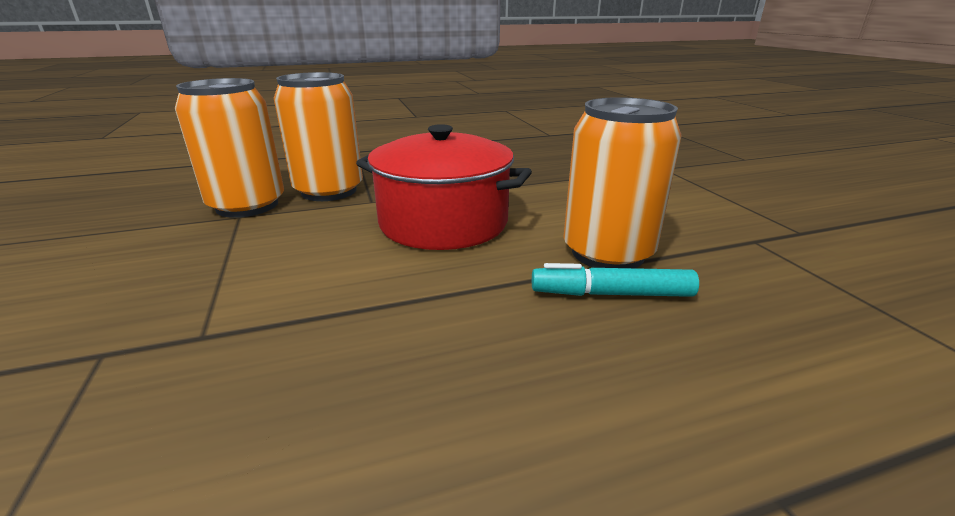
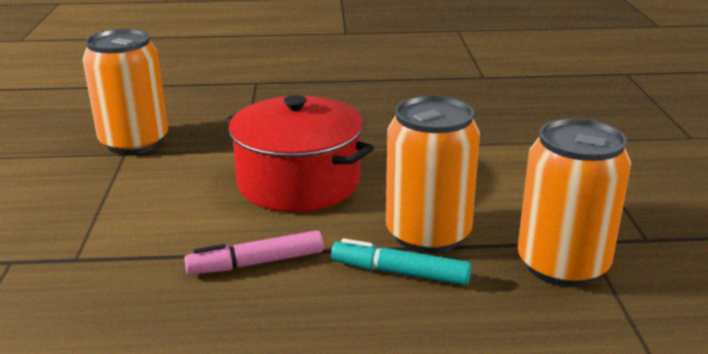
camera: 15 degrees right, 0 degrees up
orange can [274,72,363,201] -> orange can moved to [518,118,631,287]
none -> pink marker [184,230,324,275]

